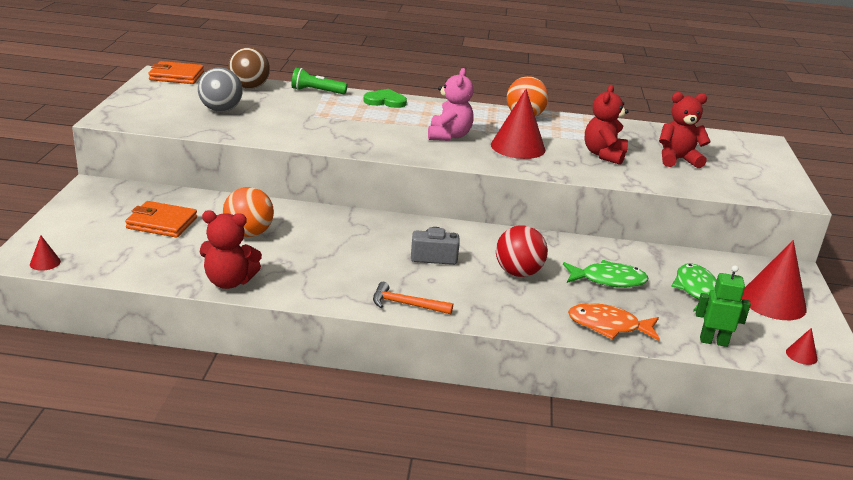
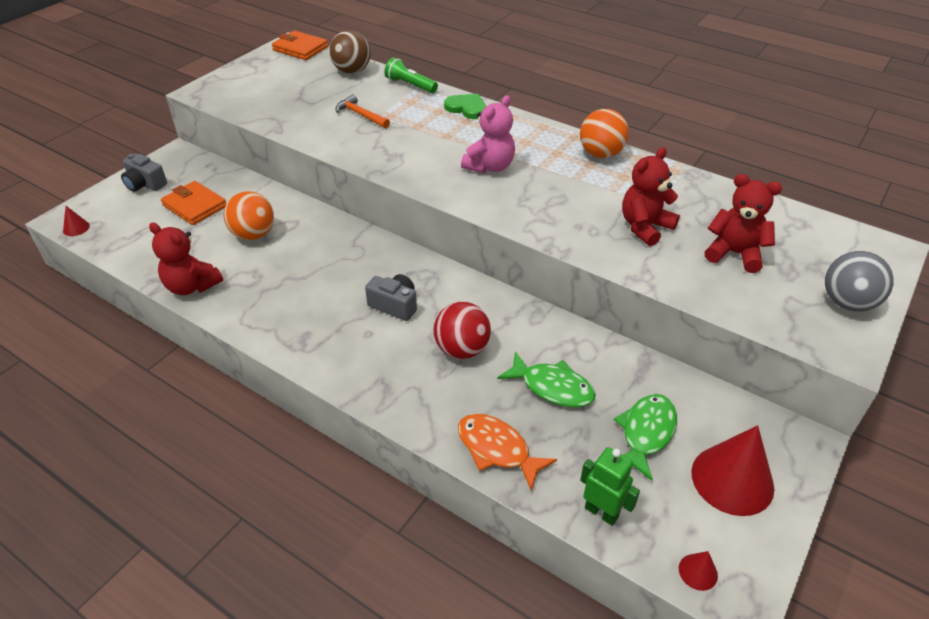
camera: 30 degrees right, 15 degrees up
grey ball [198,67,243,112] -> grey ball moved to [825,251,894,312]
orange hammer [373,282,453,314] -> orange hammer moved to [335,94,390,128]
red cone [491,89,546,159] -> none
none -> grey camera [121,154,167,192]

